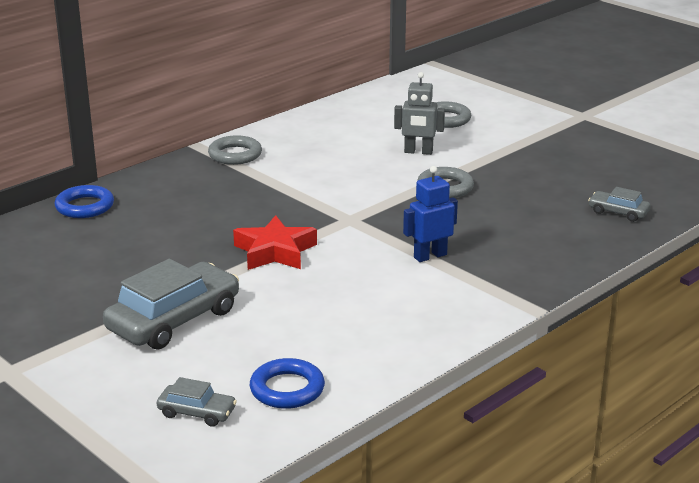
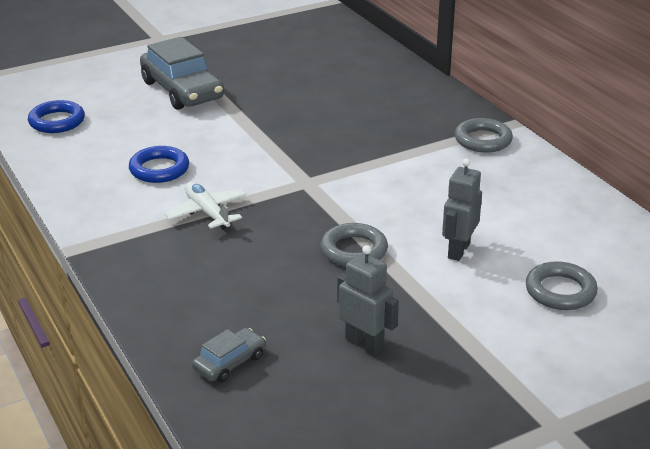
camera: 105 degrees right, 5 degrees up
blue ring [55,185,114,218] -> blue ring moved to [129,146,189,183]
grey car [157,377,237,427] -> none
red star [233,215,317,270] -> none
blue robot [403,166,458,262] -> white plane [165,182,247,230]
none -> grey robot [337,245,399,355]

